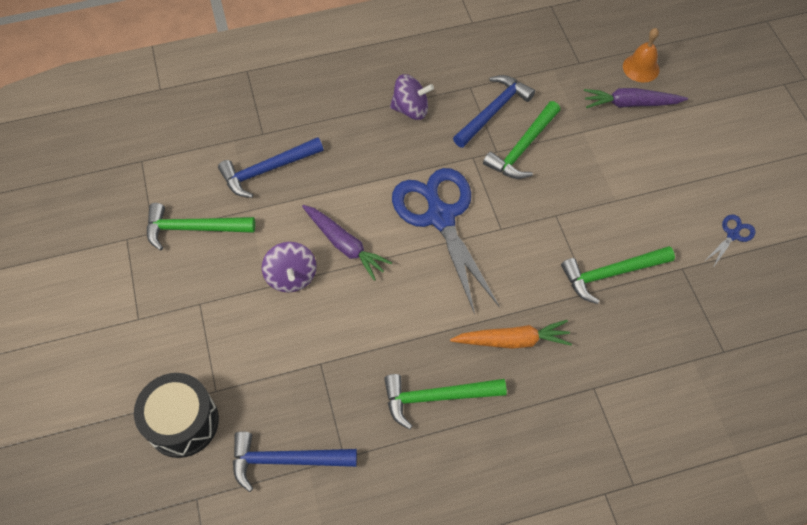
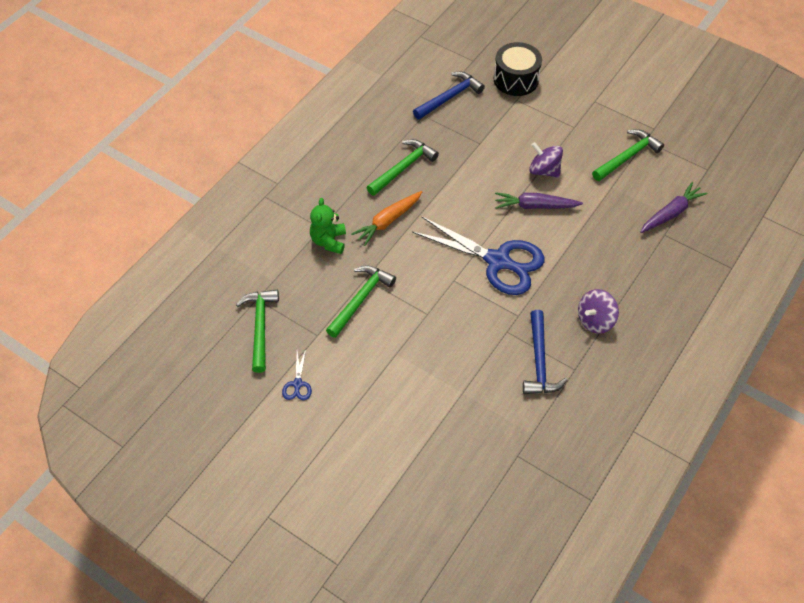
camera: 140 degrees right, 5 degrees down
blue hammer [218,137,324,198] -> none
green hammer [483,101,560,179] -> green hammer moved to [236,290,279,373]
purple carrot [584,88,688,108] -> purple carrot moved to [640,182,708,233]
orange bell [623,28,660,82] -> none
none -> green teddy bear [310,198,346,254]

